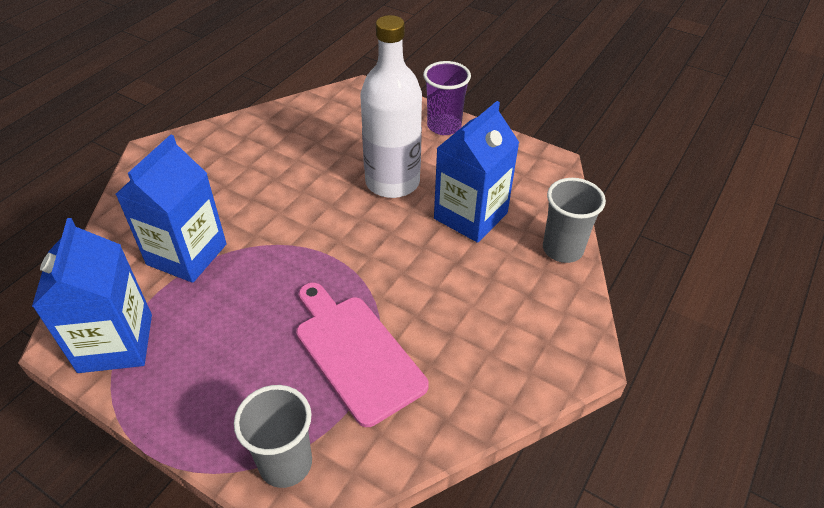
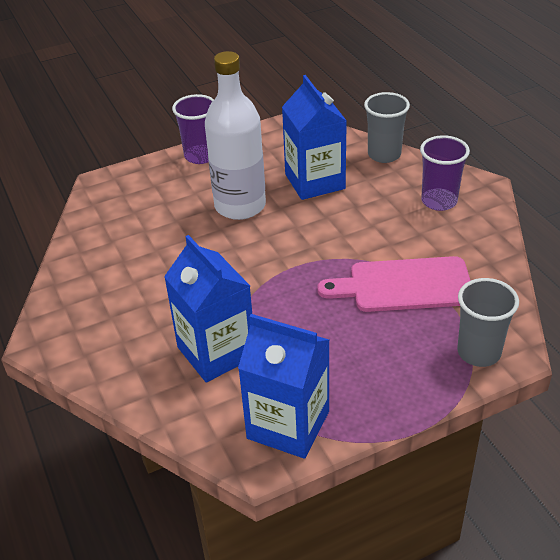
camera: 55 degrees left, 5 degrees down
none -> purple cup [420,135,470,211]

